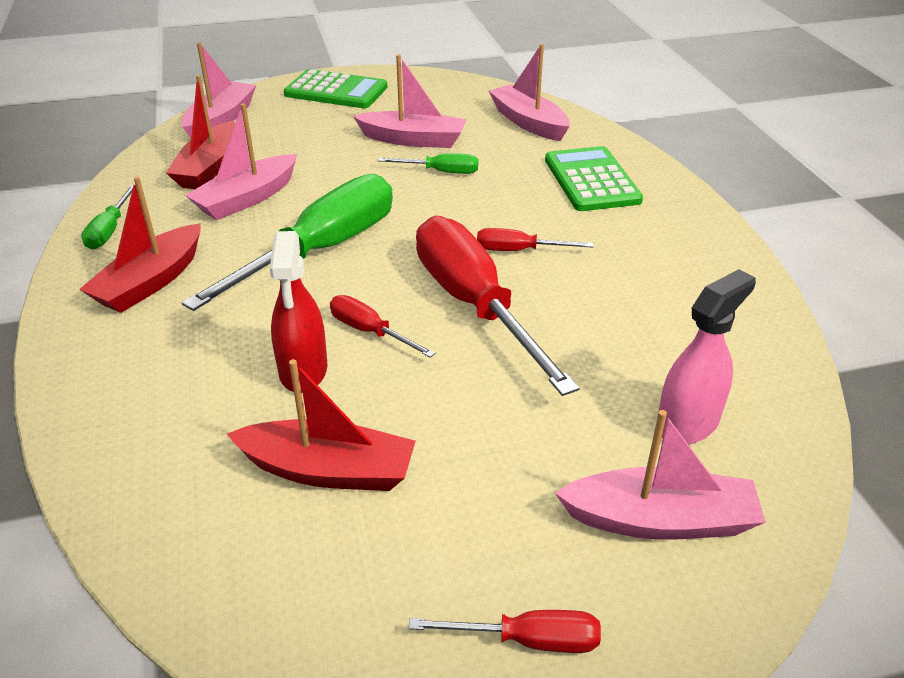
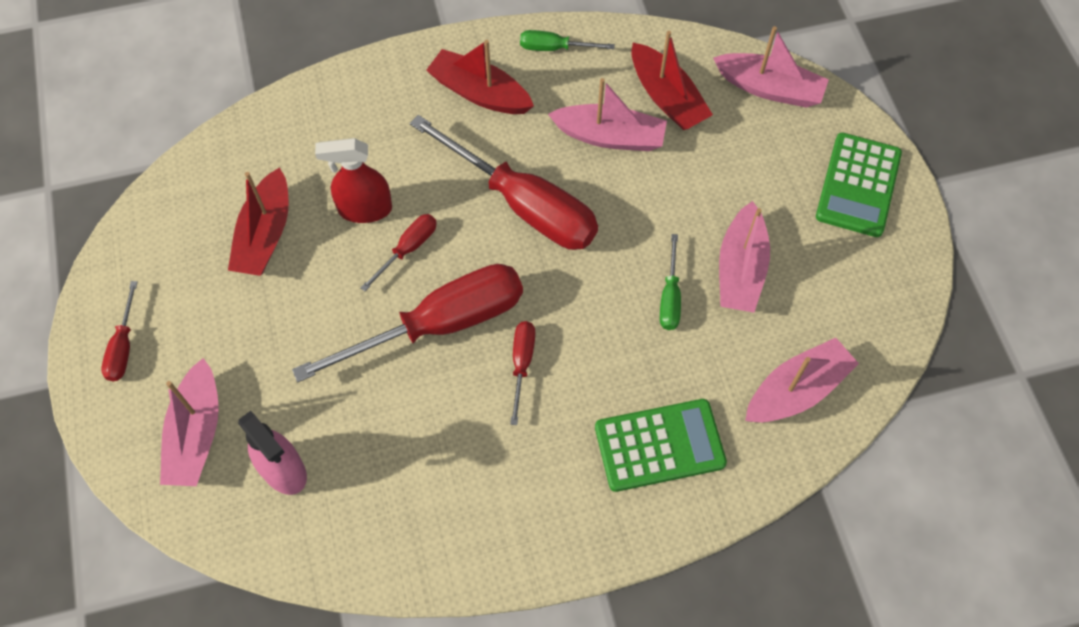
camera: 90 degrees right, 25 degrees up
red boat [166,75,235,189] -> red boat turned 135 degrees counterclockwise [631,31,713,130]
green screwdriver [181,174,393,311] -> red screwdriver [410,115,598,250]
pink boat [185,103,297,220] -> pink boat turned 150 degrees clockwise [548,78,667,151]

